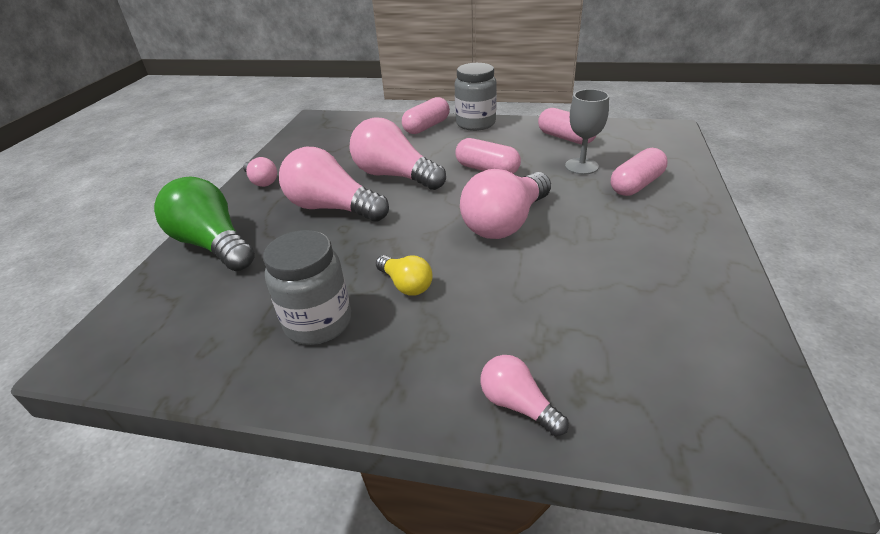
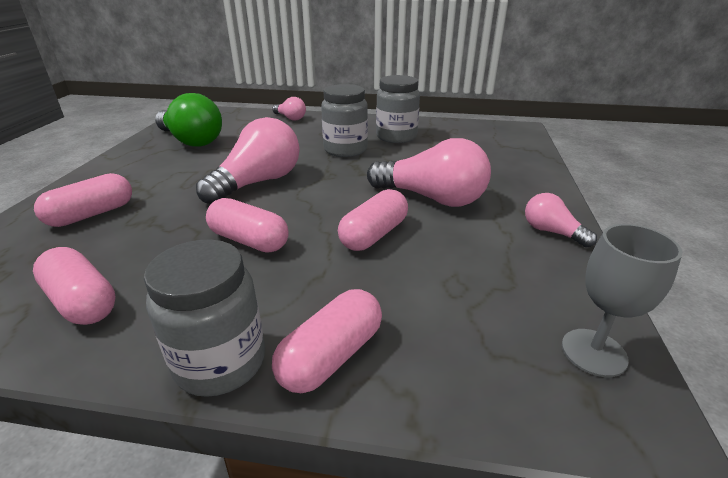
camera: 175 degrees right, 5 degrees down
green light bulb [154,177,255,271] -> green light bulb moved to [155,93,222,147]
pink light bulb [349,117,446,190] -> pink capsule [338,189,408,251]
yellow light bulb [376,255,433,296] -> grey jar [321,84,368,157]
grey goblet [565,89,609,174] -> grey goblet moved to [562,224,683,377]

